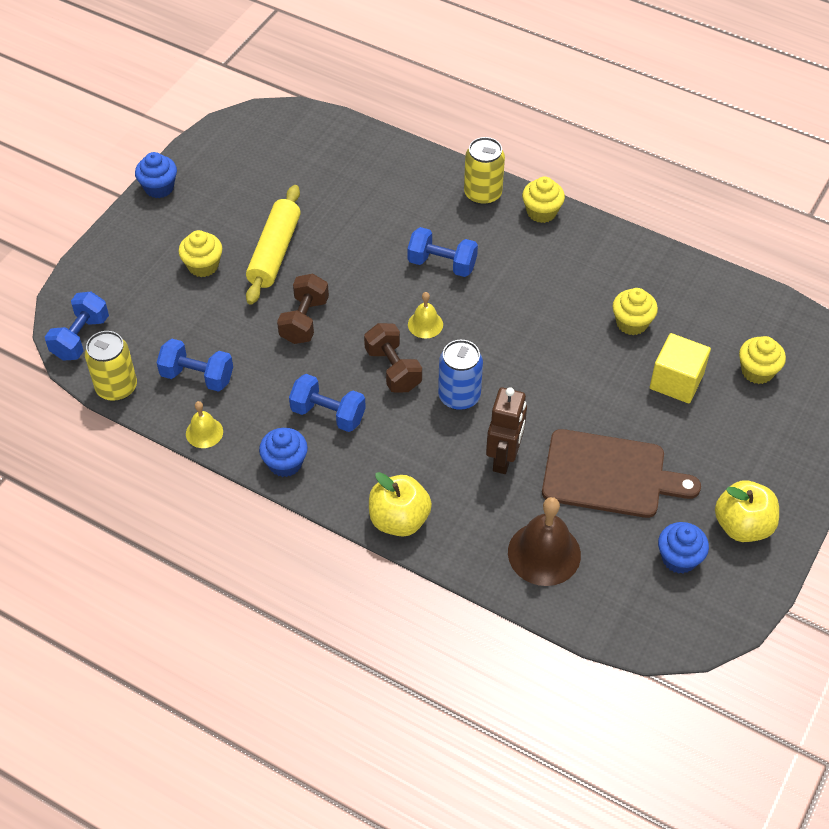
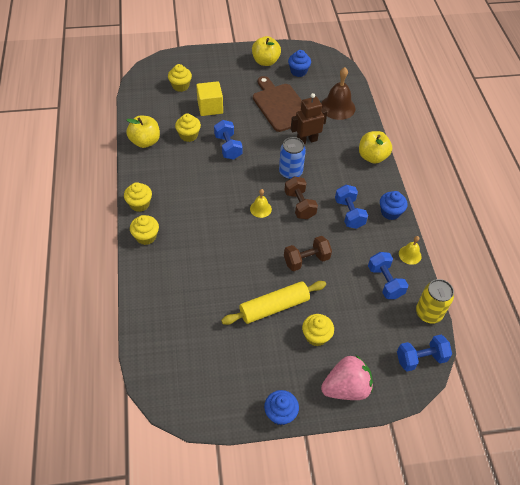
camera: 130 degrees left, 0 degrees up
brown dumbbell [364,323,422,393] -> brown dumbbell turned 45 degrees counterclockwise [284,176,318,219]
blue dumbbell [407,227,478,277] -> blue dumbbell moved to [214,120,243,160]
yellow can [464,137,505,205] -> yellow cupcake [130,215,159,245]
none -> yellow apple [126,116,160,148]
none -> pink strawberry [321,355,373,400]

